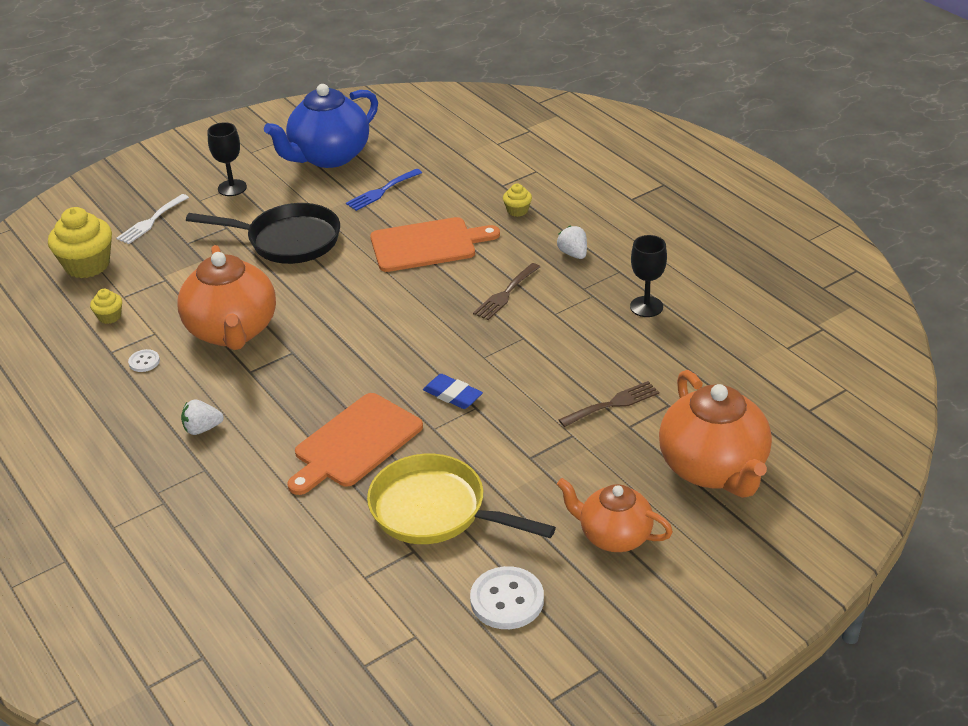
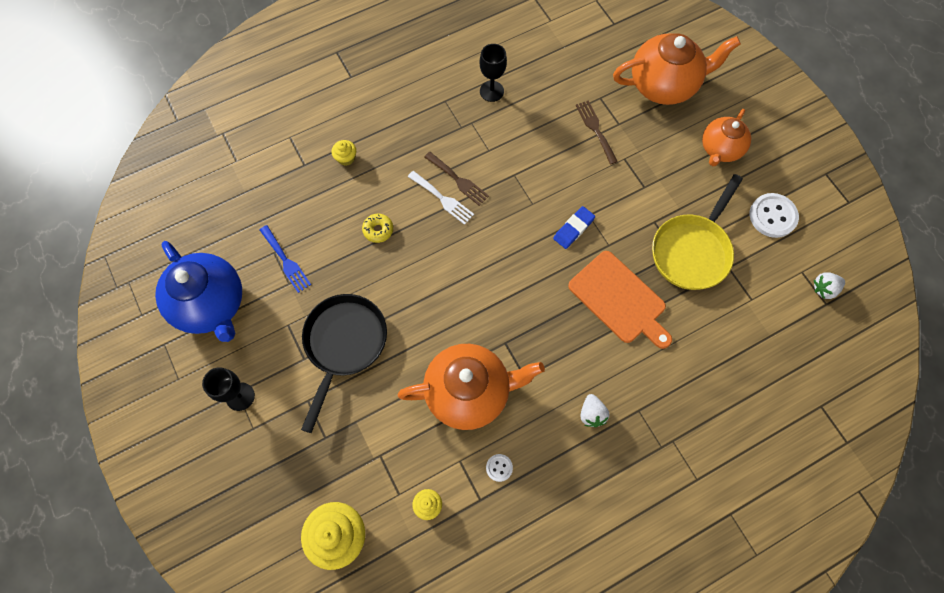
camera: 85 degrees left, 30 degrees up
white fork [116,194,189,244] -> white fork moved to [408,171,474,225]
orange cutting board [370,217,500,272] -> yellow donut [362,214,393,243]
white strawberry [557,226,587,259] -> white strawberry moved to [814,272,845,299]

